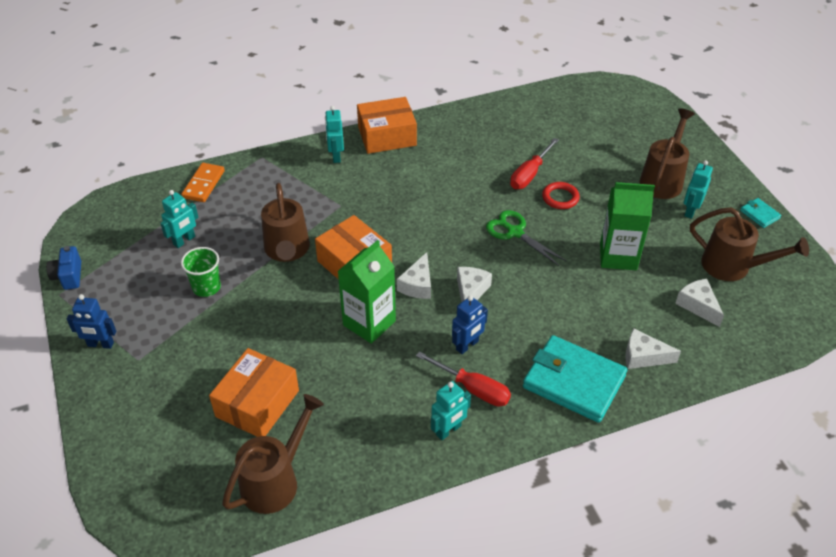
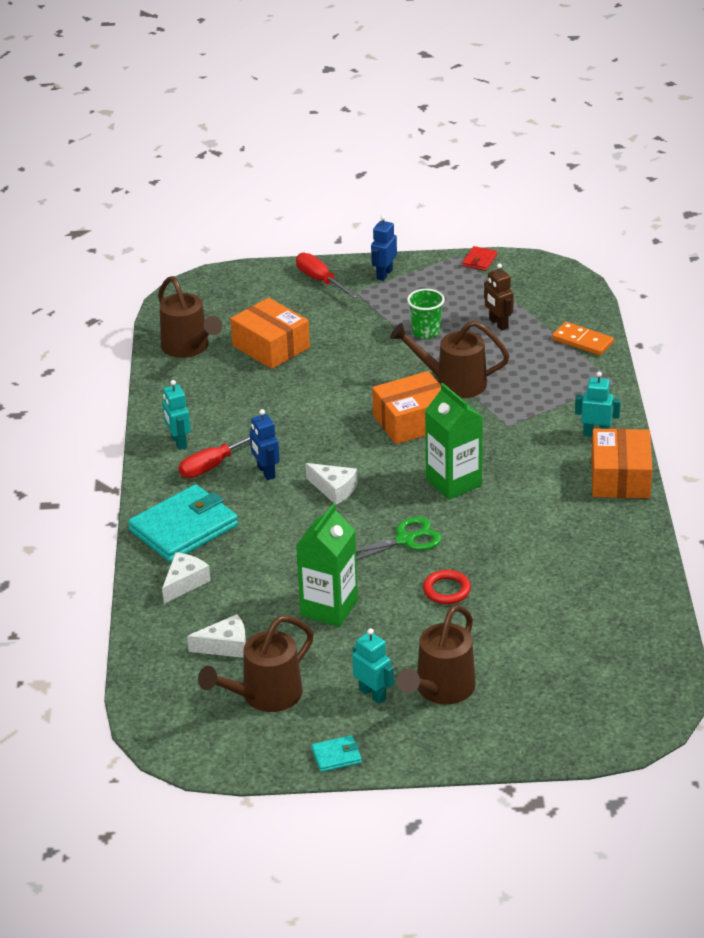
camera: 110 degrees right, 10 degrees down
blue camera [46,246,81,290] -> red wallet [462,246,497,271]
turquoise robot [160,190,199,248] -> brown robot [484,263,514,330]
green carton [338,240,396,344] -> green carton moved to [425,383,483,500]
white cheese [397,252,431,299] -> none
red screwdriver [510,138,559,189] -> red screwdriver moved to [296,253,358,298]
brown watering can [639,108,695,199] -> brown watering can turned 75 degrees clockwise [397,605,476,704]

